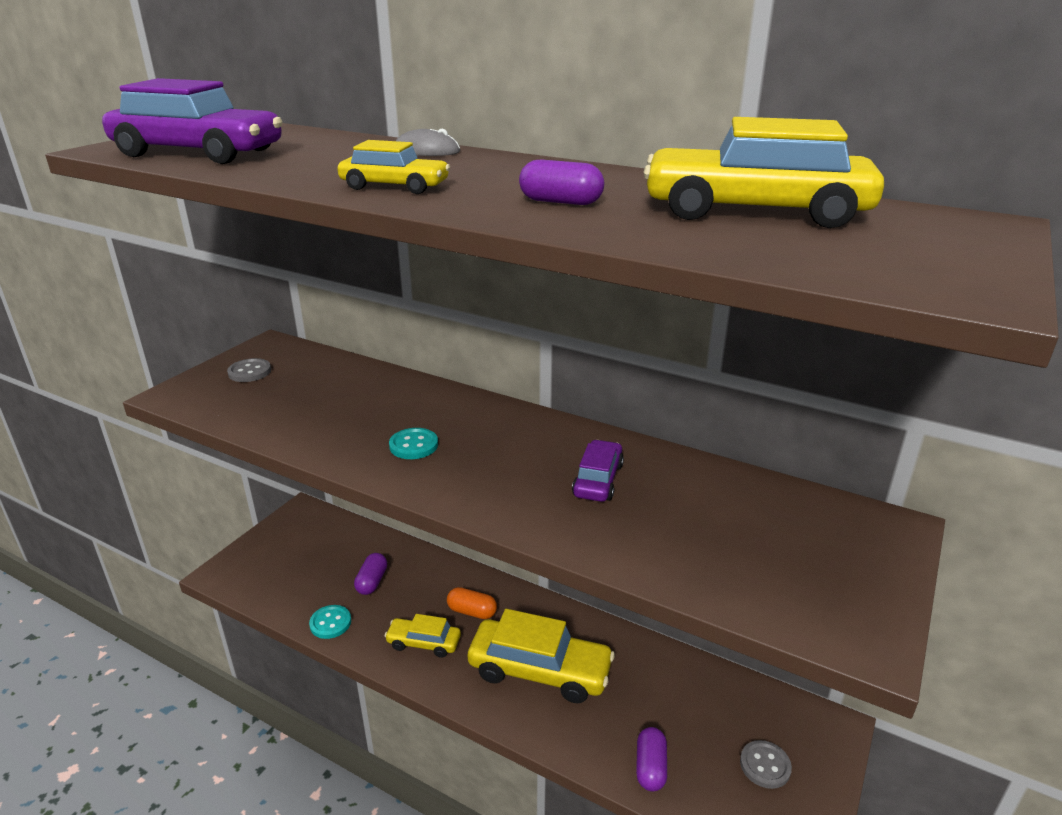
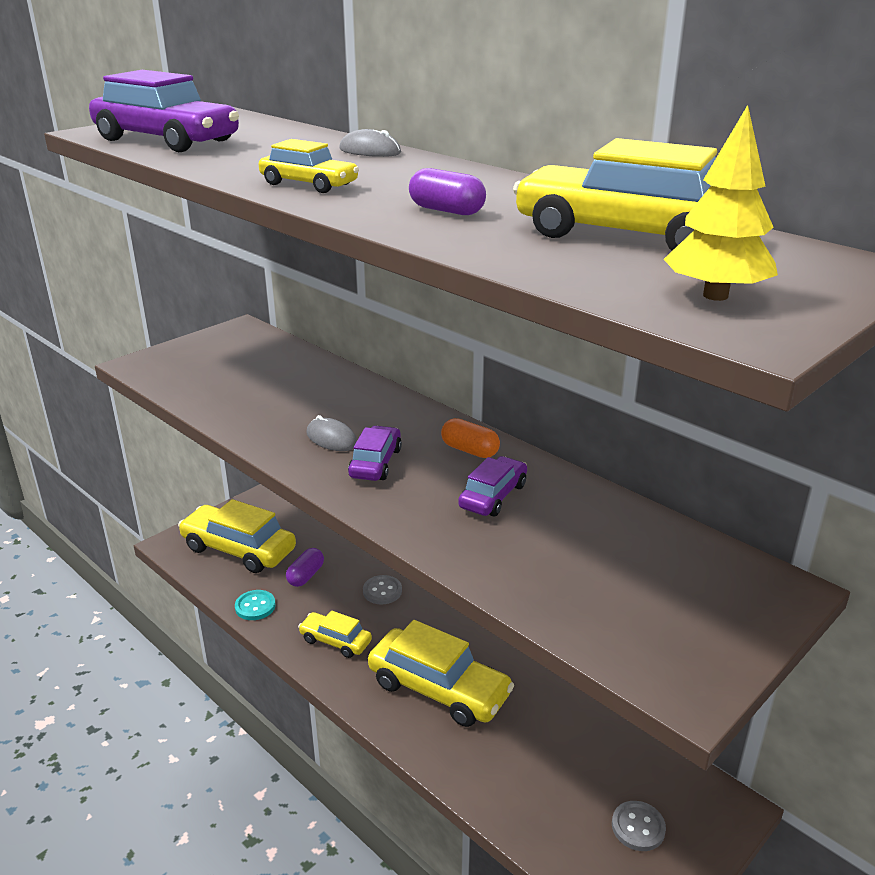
camera: 15 degrees right, 0 degrees up
grey button [227,358,271,382] -> grey button moved to [363,575,402,604]
turquoise button [389,428,438,459] -> grey mouse [306,415,357,451]
orange capsule [447,587,497,619] -> orange capsule moved to [441,418,500,458]
purple capsule [636,727,667,791] -> none
none -> yellow car [178,499,296,573]
none -> purple car [348,426,402,481]
none -> yellow tree [664,105,778,301]

